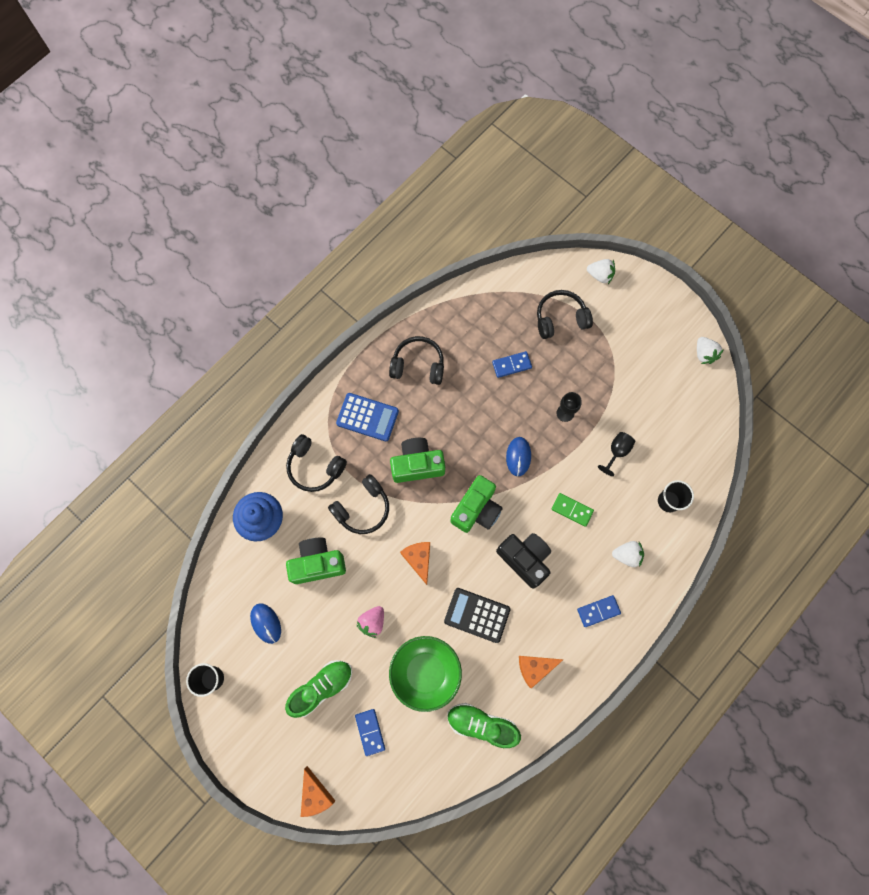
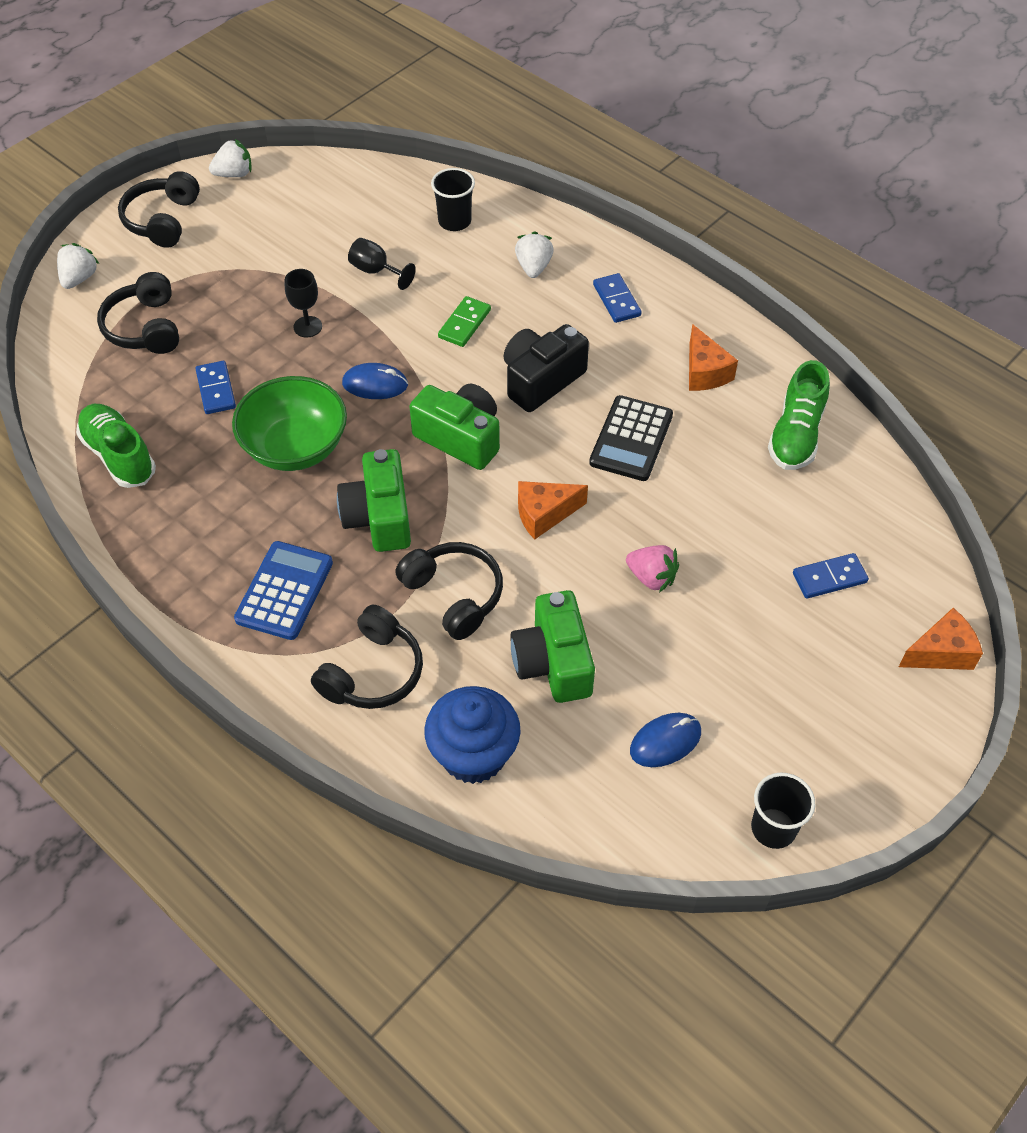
camera: 90 degrees left, 20 degrees down
green shoe [285,660,352,718] -> green shoe moved to [76,404,156,488]
black headphones [389,336,444,385] -> black headphones moved to [118,171,200,248]
green bowl [389,636,462,712] -> green bowl moved to [232,376,347,471]

